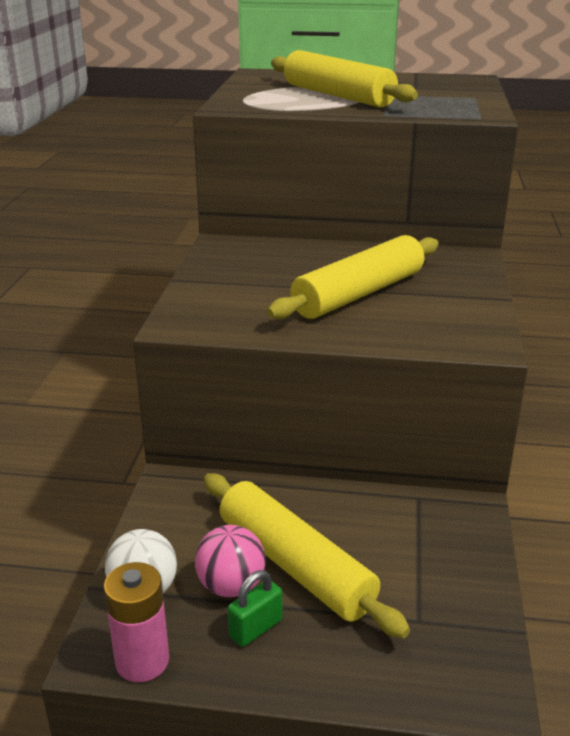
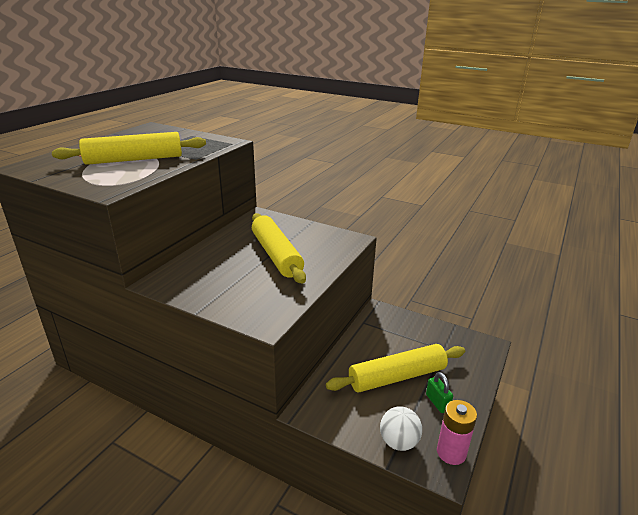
camera: 70 degrees left, 0 degrees up
pink ball [195,525,266,597] -> none

